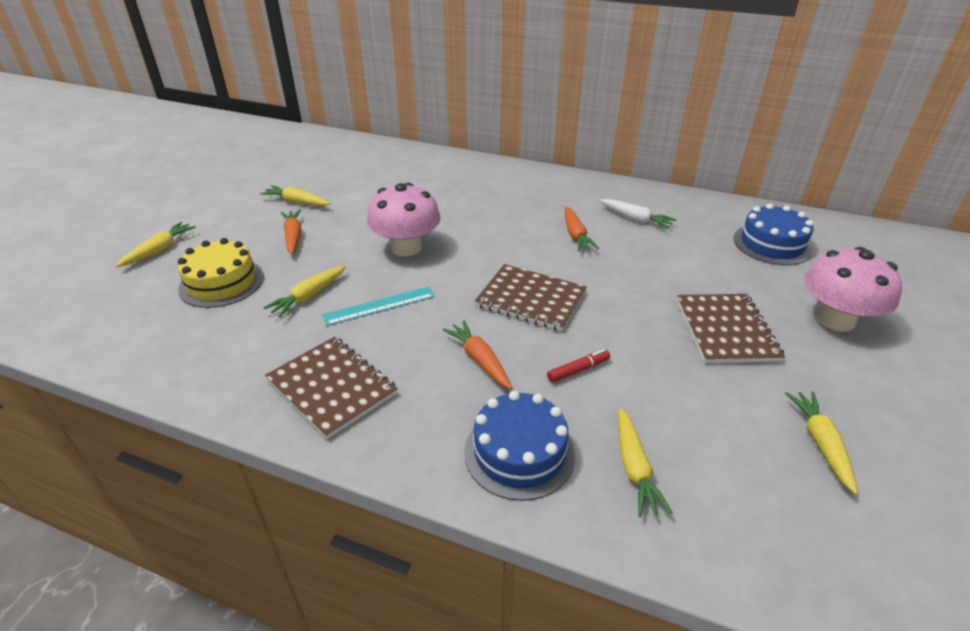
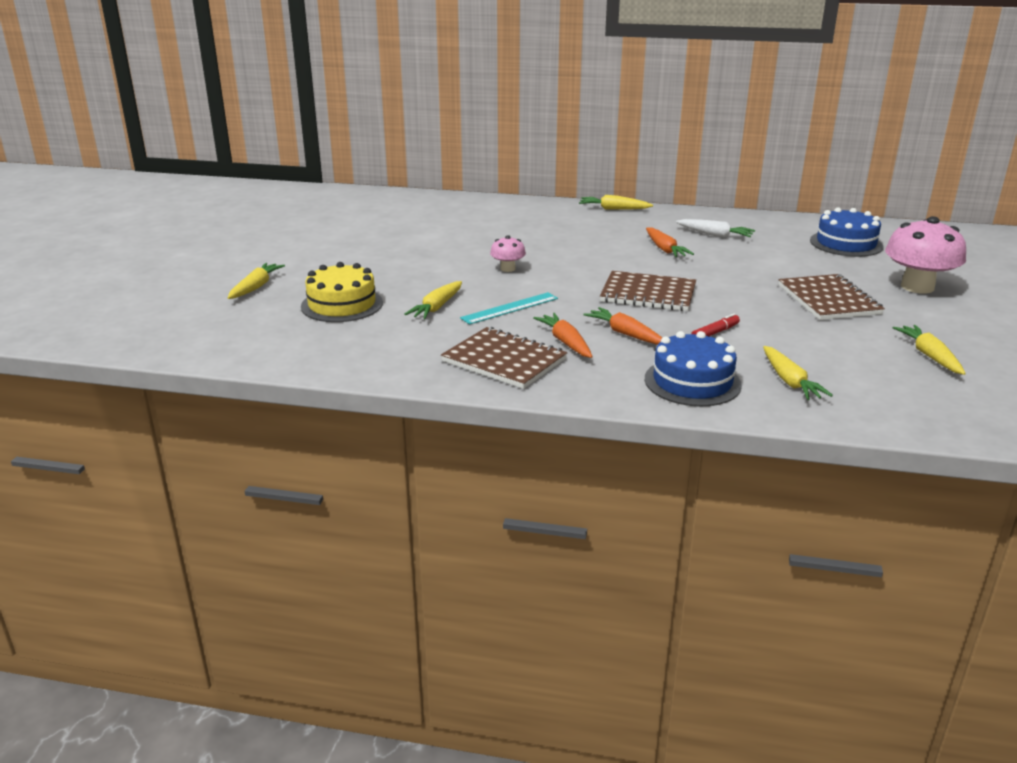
camera: 10 degrees left, 10 degrees down
yellow carrot [260,185,331,206] -> yellow carrot moved to [579,195,653,210]
orange carrot [281,209,301,255] -> orange carrot moved to [533,313,593,358]
pink mushroom [367,183,441,256] -> pink mushroom [490,235,526,272], size x0.50

